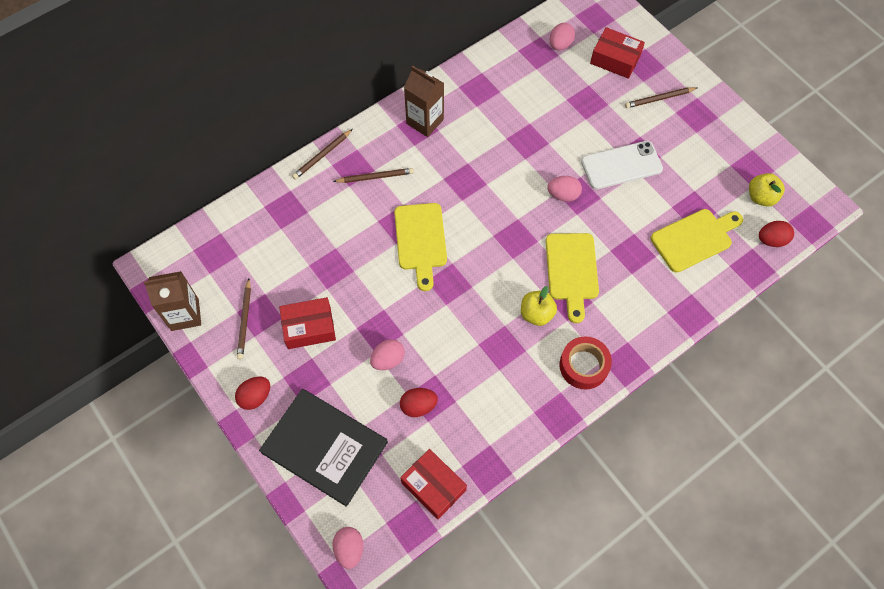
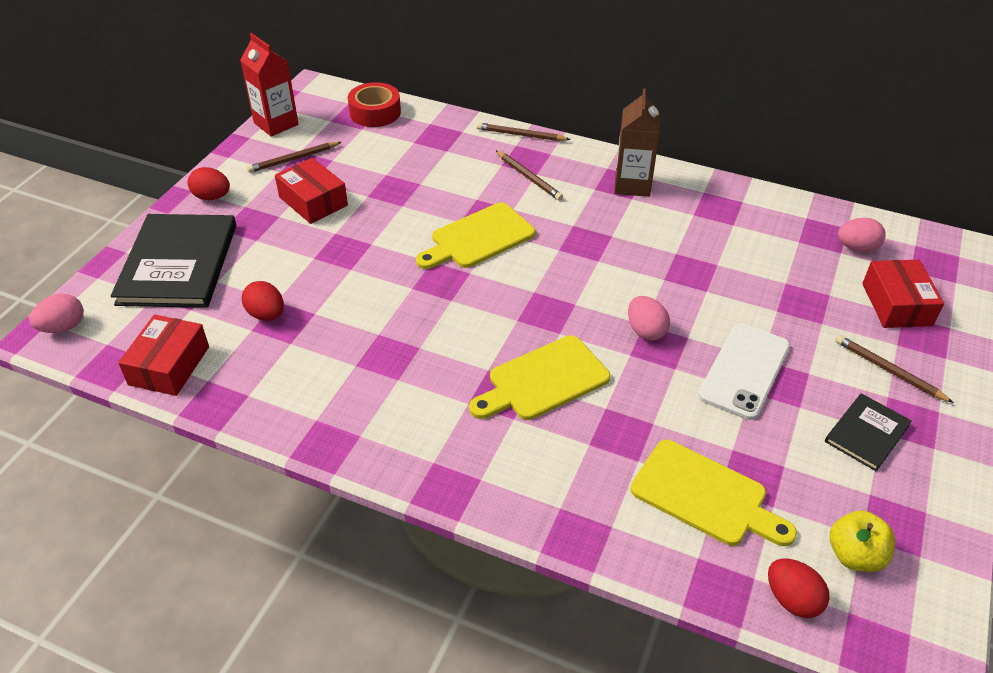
camera: 60 degrees right, 20 degrees down
brown carton [144,271,201,331] -> red carton [240,33,299,137]
pink egg [370,339,405,370] -> none
yellow apple [521,286,557,326] -> none
red tape [560,337,612,389] -> red tape moved to [348,82,401,127]
white phone [581,141,663,189] -> white phone turned 75 degrees clockwise [698,323,790,420]
none -> black book [825,393,912,471]

